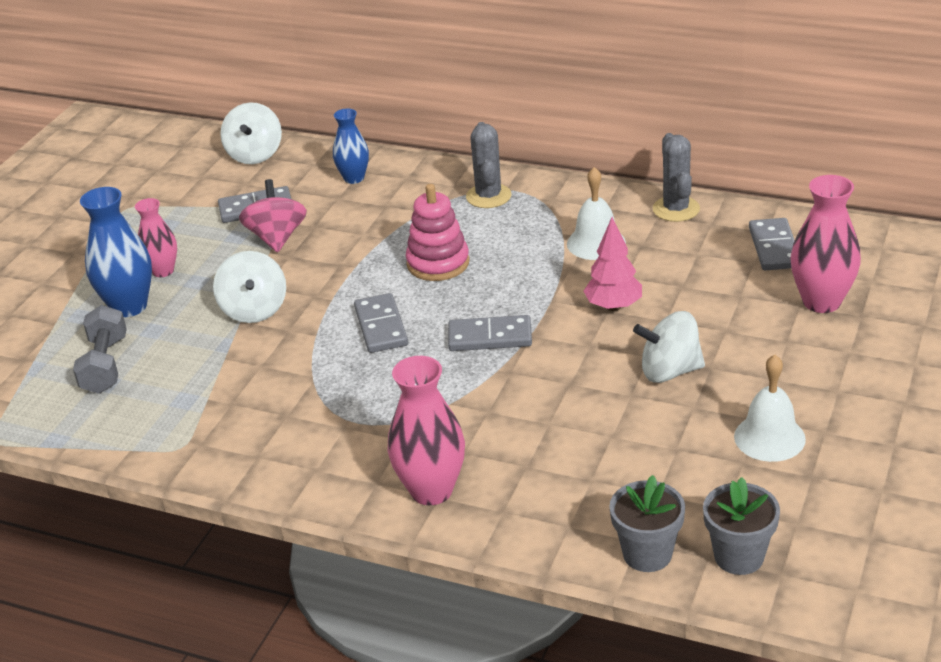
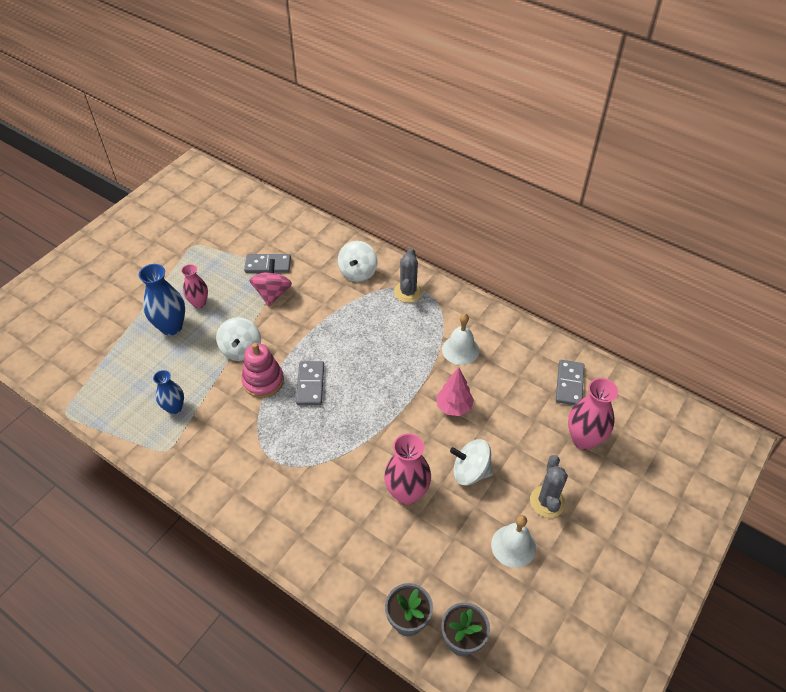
camera: 10 degrees right, 15 degrees up
grey dumbbell [73,305,127,394] -> none
white spinning top [220,102,282,164] -> white spinning top moved to [338,241,378,282]
blue vase [333,109,369,184] -> blue vase moved to [153,370,184,414]
pink vase [388,356,465,505] -> pink vase moved to [384,433,431,505]
pink stacking toy [406,184,470,281] -> pink stacking toy moved to [241,343,284,398]
grey domino [448,315,532,351] -> none
grey cactus [653,133,700,222] -> grey cactus moved to [530,455,568,518]

